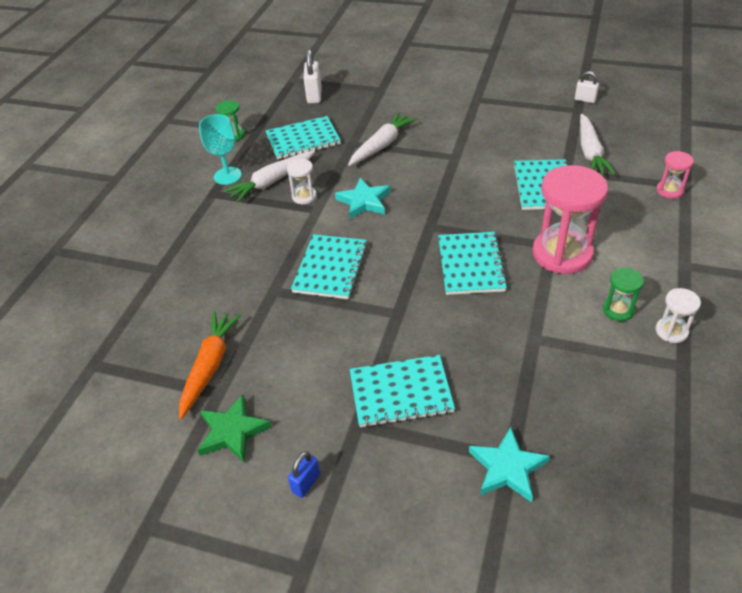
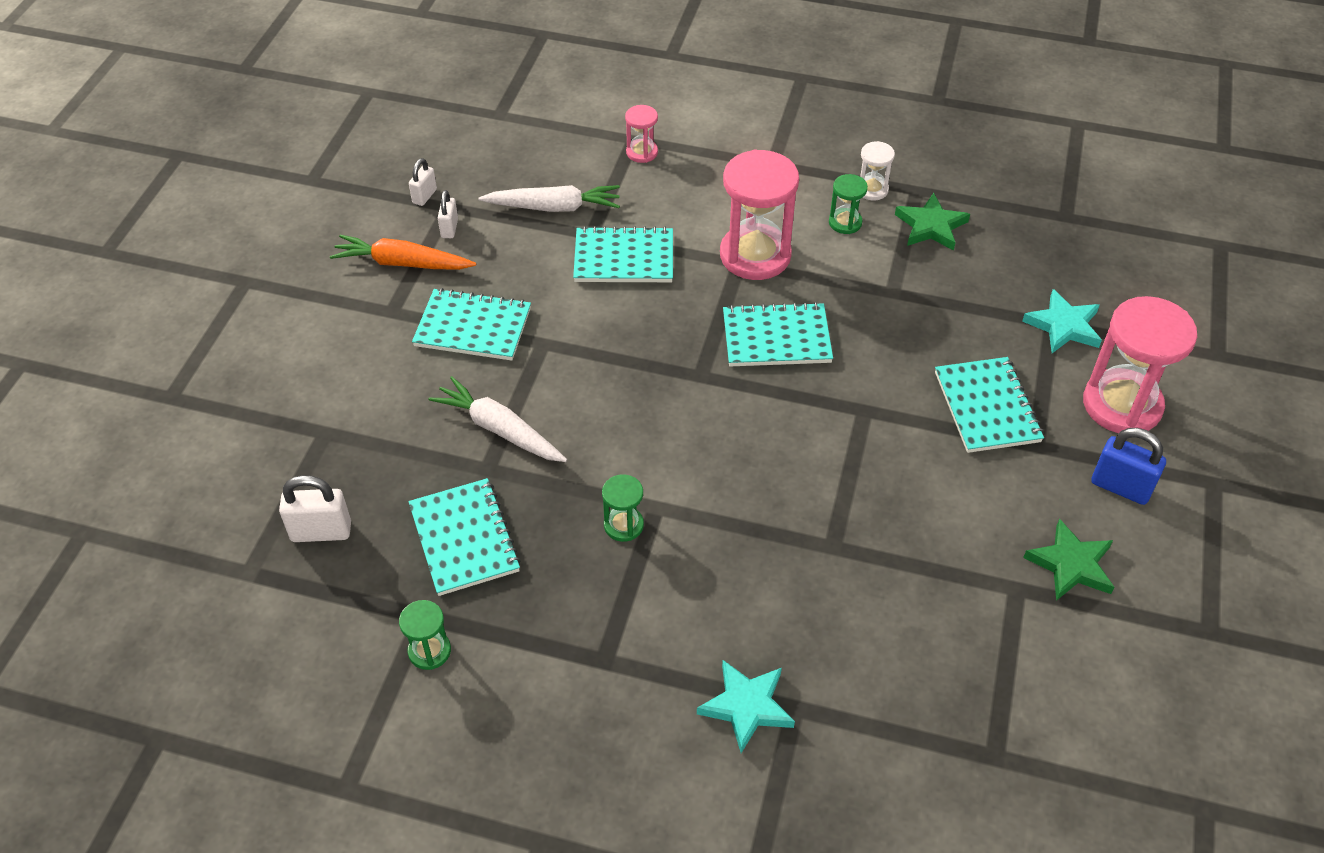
camera: 95 degrees left, 5 degrees up
orange carrot [179,311,241,419] -> orange carrot moved to [330,235,476,270]
turquoise goblet [199,114,242,185] -> none
white carrot [224,151,315,203] -> none
white hourglass [287,159,317,204] -> green hourglass [602,474,644,542]
blue padlock [288,451,320,498] -> blue padlock [1091,428,1166,505], size x1.63
turquoise notebook [291,234,368,299] -> turquoise notebook moved to [412,288,531,361]
turquoise star [335,178,391,219] -> turquoise star moved to [697,660,795,753]
none -> white padlock [438,190,458,238]
none -> green star [895,193,970,251]
none -> pink hourglass [1083,296,1197,433]

